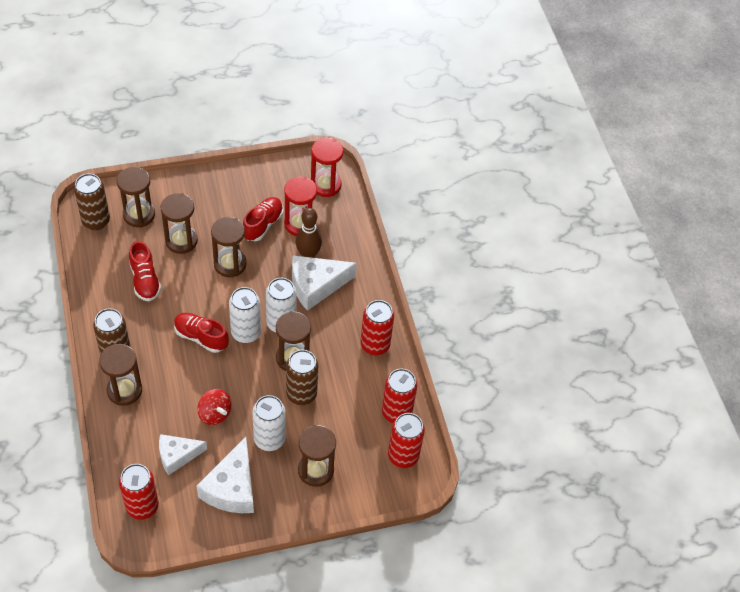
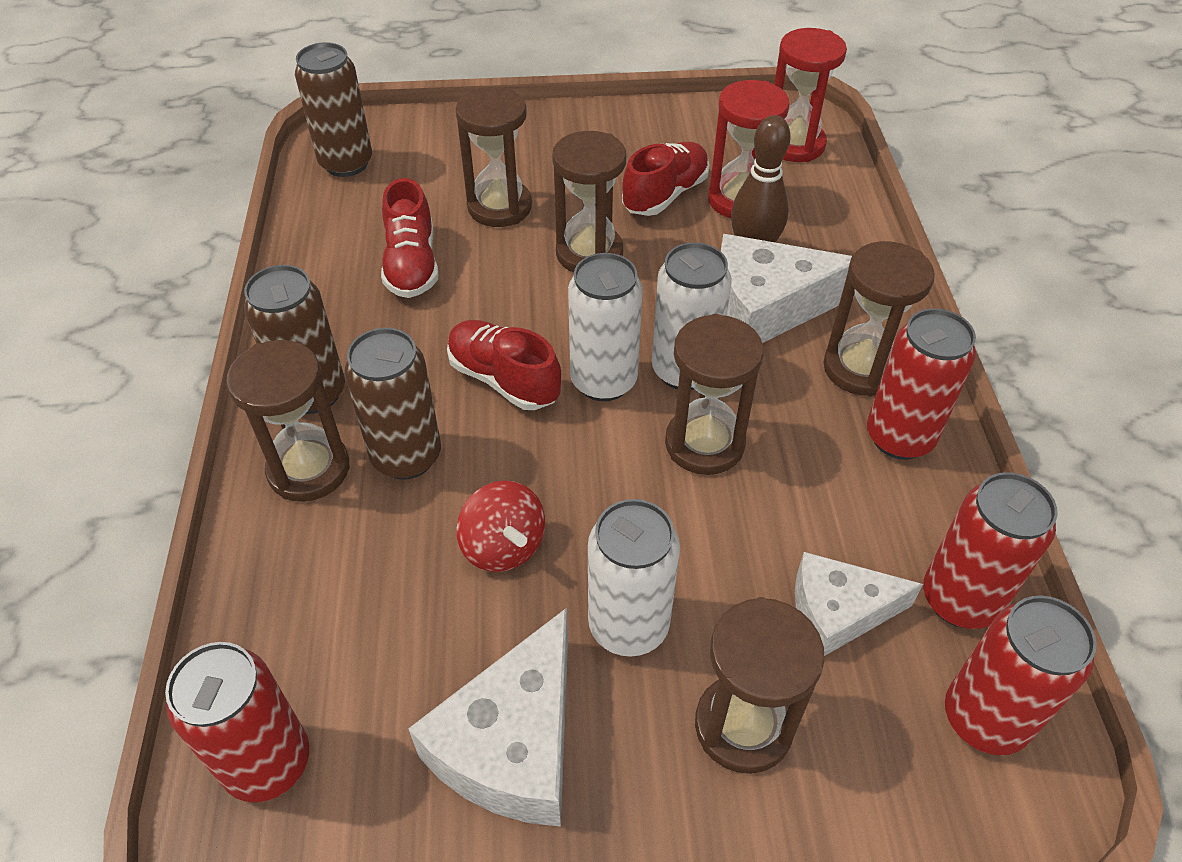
camera: 15 degrees right, 5 degrees down
brown hourglass [117,167,155,227] -> brown hourglass moved to [823,241,935,396]
white cheese [159,434,207,476] -> white cheese moved to [795,552,923,656]
brown can [286,350,318,405] -> brown can moved to [345,328,441,480]

